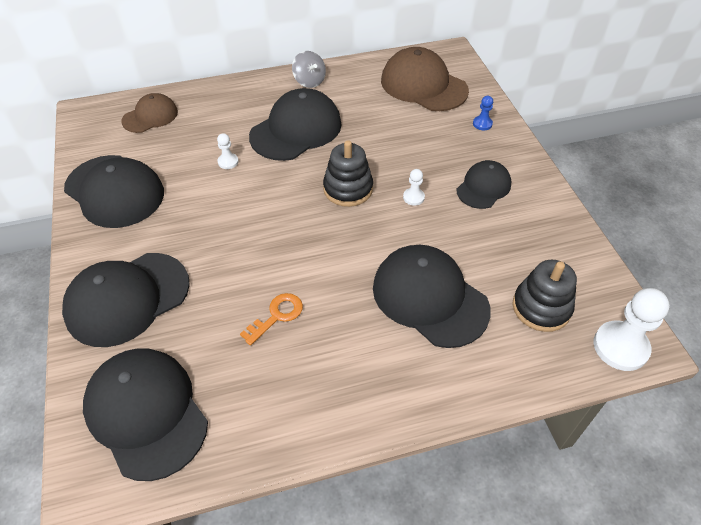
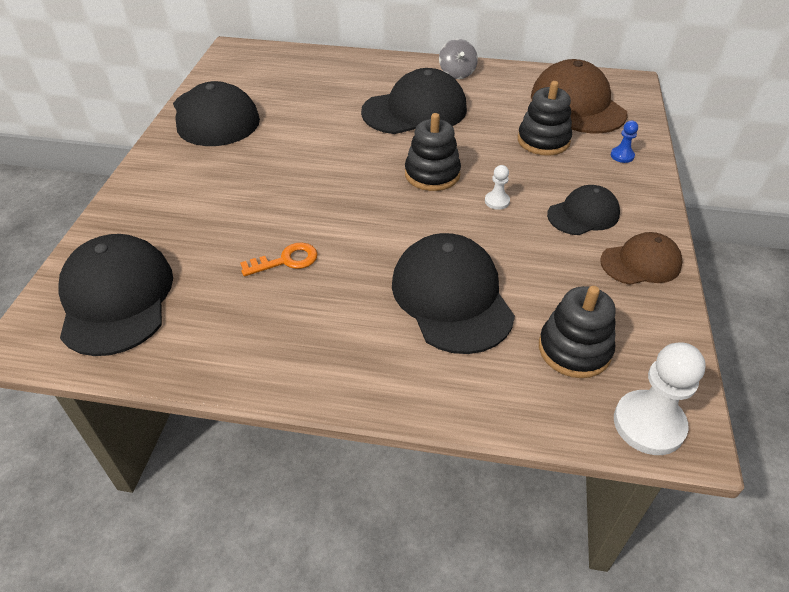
camera: 25 degrees right, 5 degrees down
black cap [62,253,190,347] -> none
brown cap [121,93,178,133] -> brown cap moved to [600,232,683,285]
white pawn [217,133,239,169] -> none
none -> black stacking toy [518,81,572,156]

